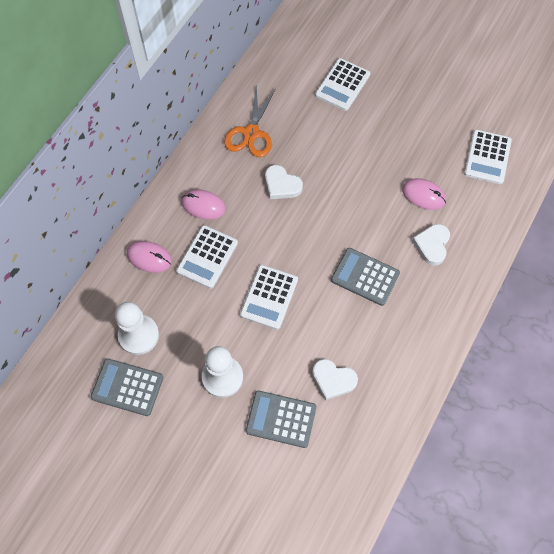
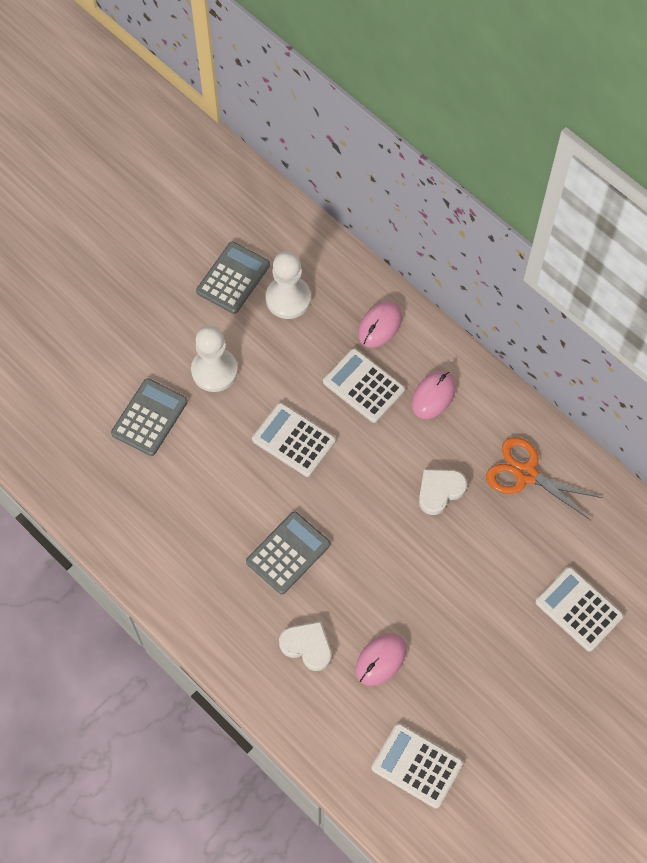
camera: 105 degrees right, 0 degrees up
white heart [312,359,358,400] -> none

